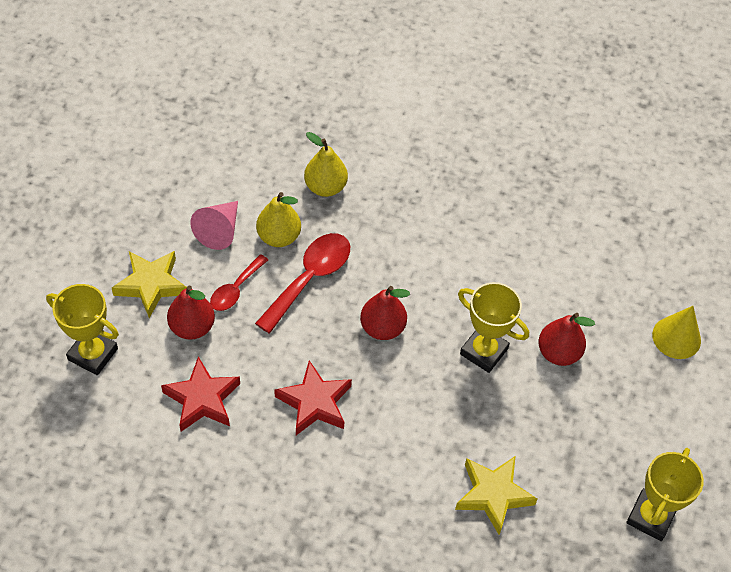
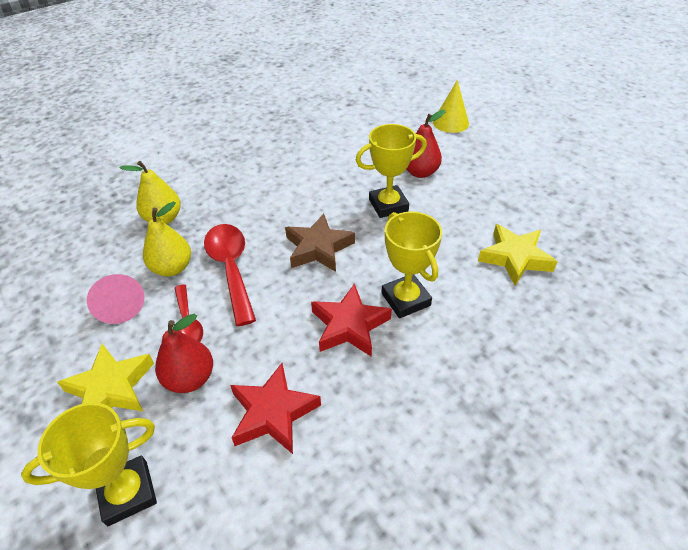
camera: 50 degrees left, 10 degrees down
red pear [360,286,410,340] -> brown star [285,214,355,272]
yellow trophy [626,448,704,541] -> yellow trophy moved to [381,211,442,318]

